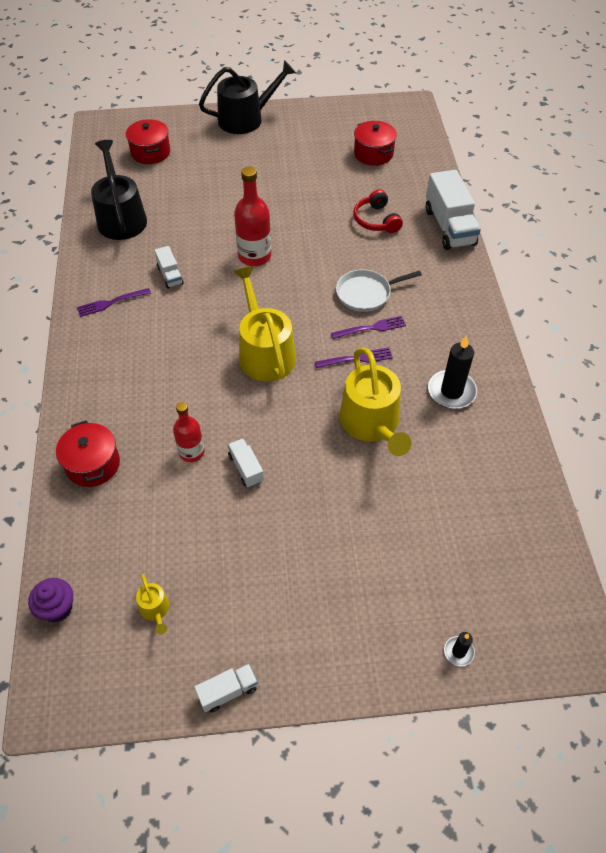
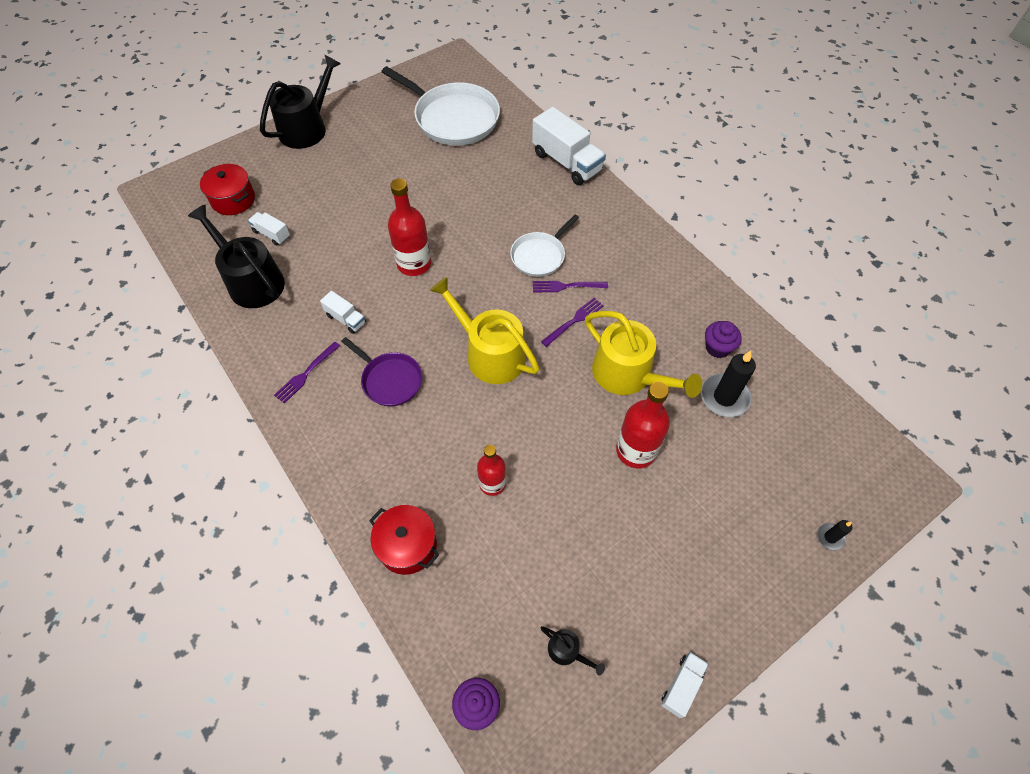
camera: 30 degrees left, 5 degrees up
yellow watering can [136,574,169,635] -> black watering can [540,626,605,676]
white truck [228,438,264,488] -> white truck moved to [248,212,290,246]
purple fork [331,316,406,339] -> purple fork turned 135 degrees counterclockwise [533,281,608,293]
red headphones [353,189,403,233] -> none
red pot [354,121,397,166] -> white pan [381,66,500,146]
black candle [428,335,477,409] -> black candle moved to [701,351,756,417]
none -> purple pan [341,337,422,407]
none -> red bottle [616,381,670,468]
none -> purple cupcake [705,321,742,358]

